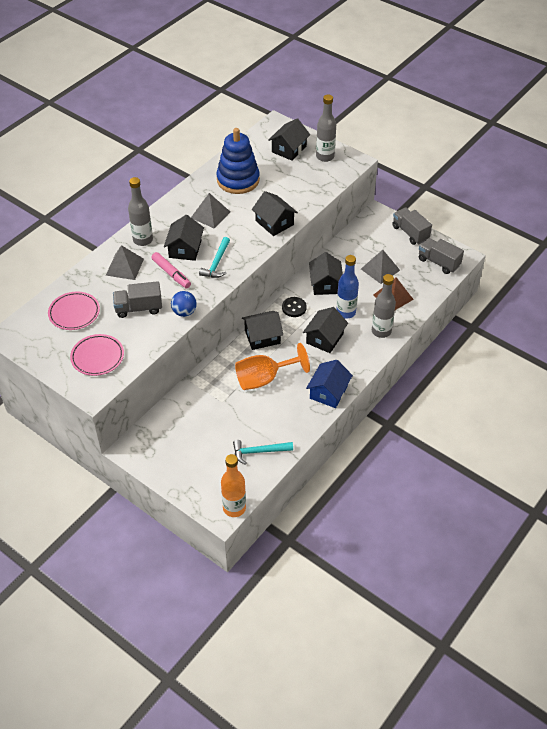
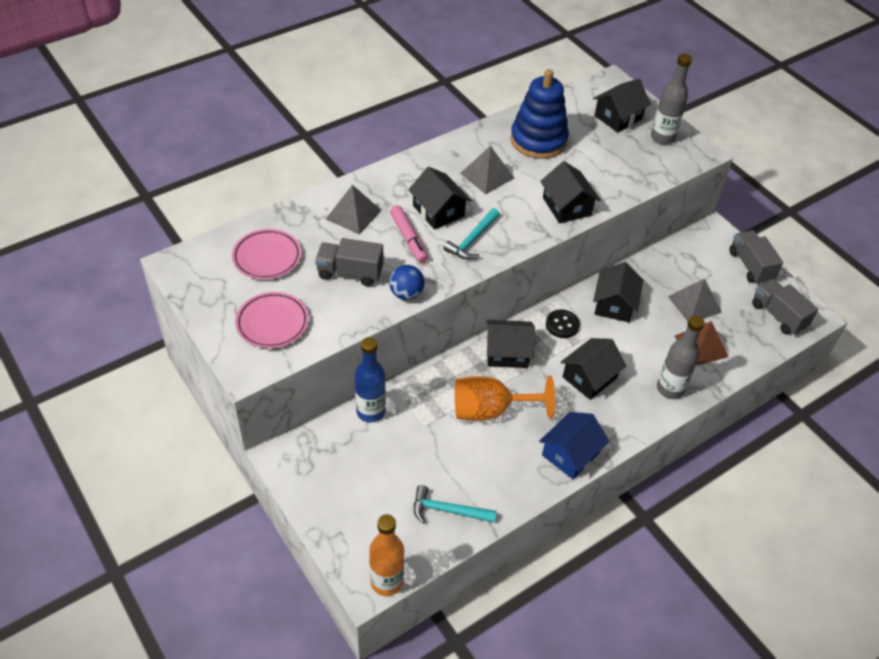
camera: 15 degrees right, 0 degrees up
grey bottle [128,177,153,246] -> none
black house [164,215,204,261] -> black house turned 60 degrees counterclockwise [408,167,471,230]
blue bottle [336,255,359,319] -> blue bottle moved to [355,337,386,422]

